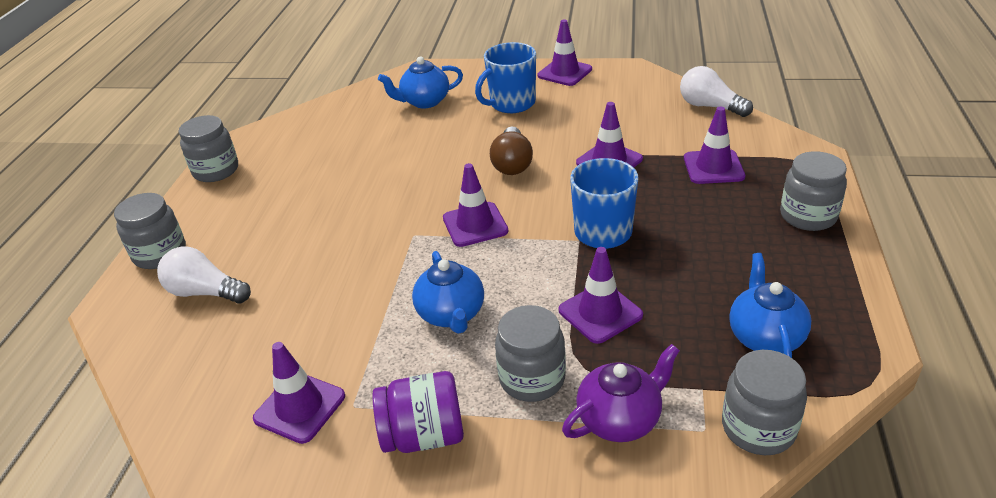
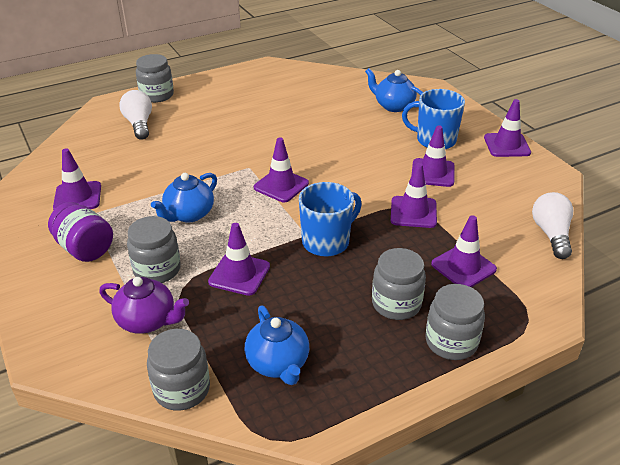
camera: 50 degrees right, 0 degrees up
grey jar [179,115,238,182] -> grey jar moved to [372,248,426,320]
brown light bulb [490,126,533,175] -> none
blue teapot [729,253,811,358] -> blue teapot turned 105 degrees clockwise [245,306,309,385]
none -> purple traffic cone [412,125,455,187]

